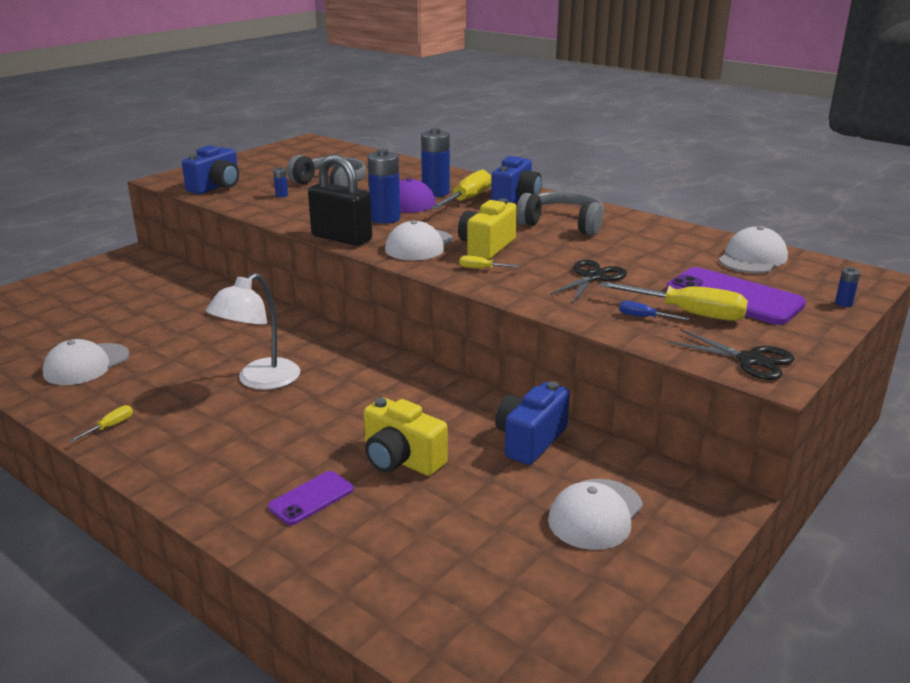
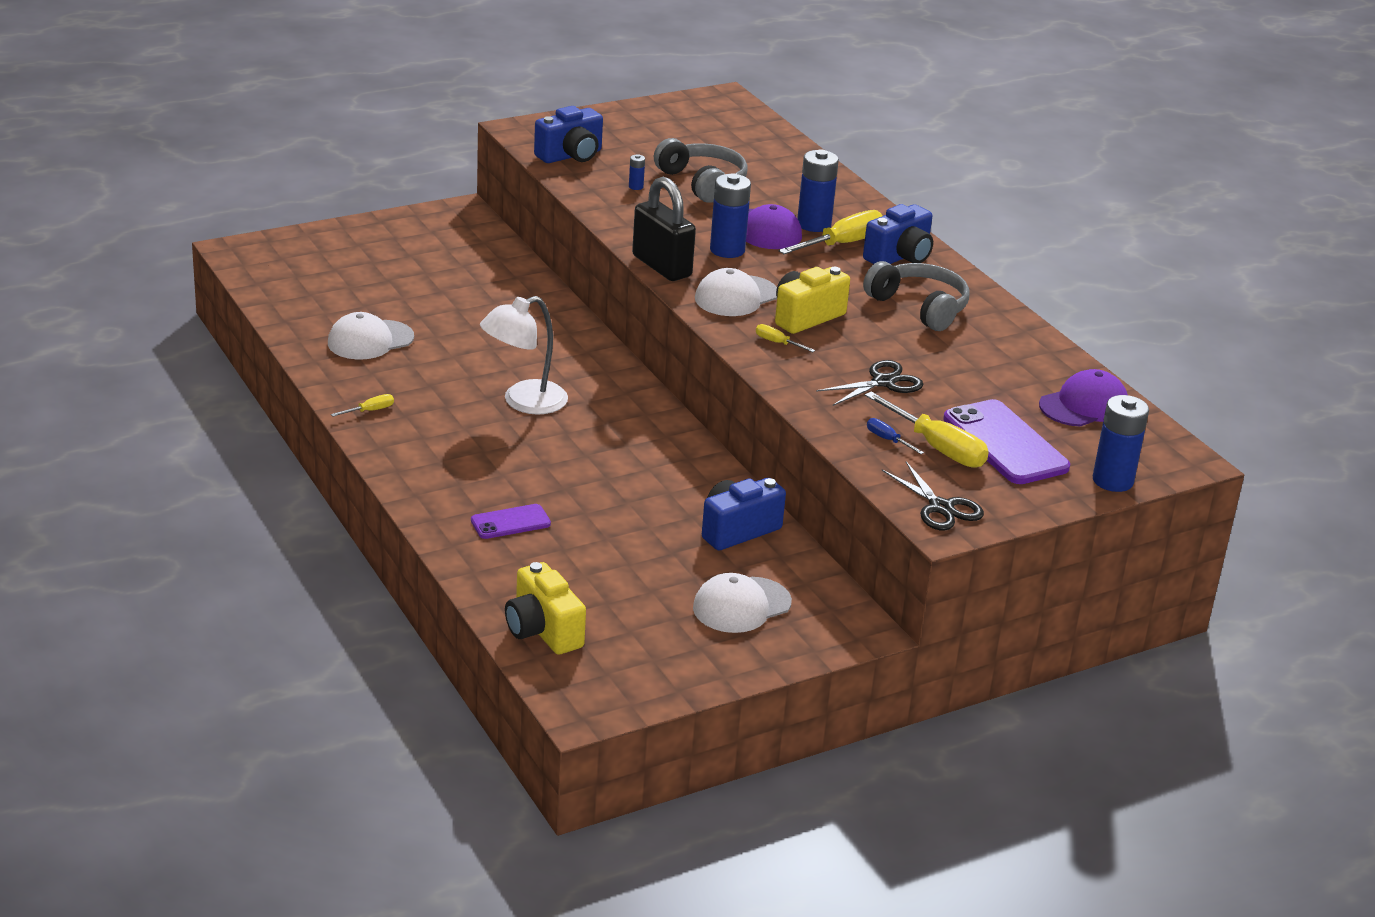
camera: 20 degrees right, 5 degrees up
yellow camera [364,397,448,476] -> yellow camera moved to [505,562,586,654]
white cap [719,226,788,273] -> purple cap [1039,369,1128,426]
blue battery [835,267,860,307] -> blue battery [1093,395,1149,492], size x2.26

